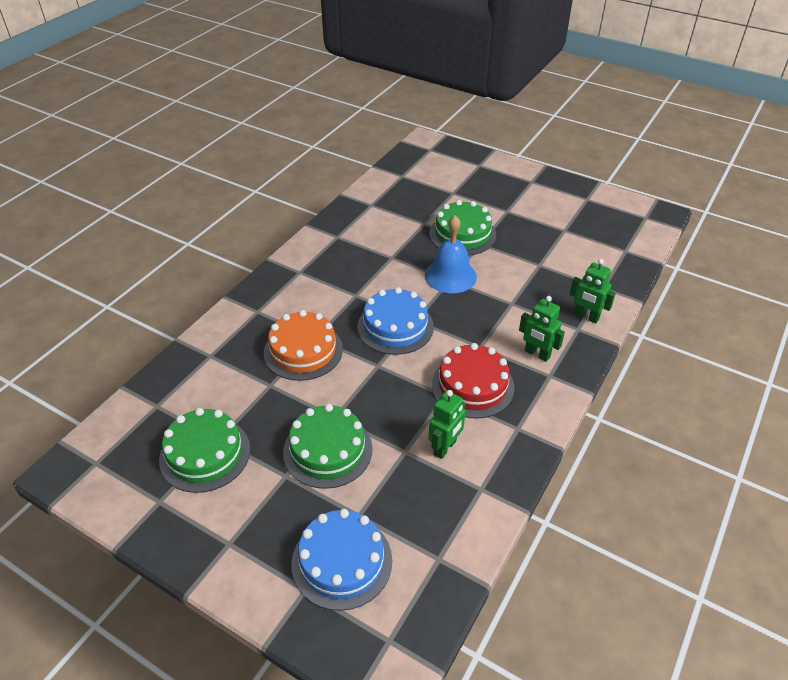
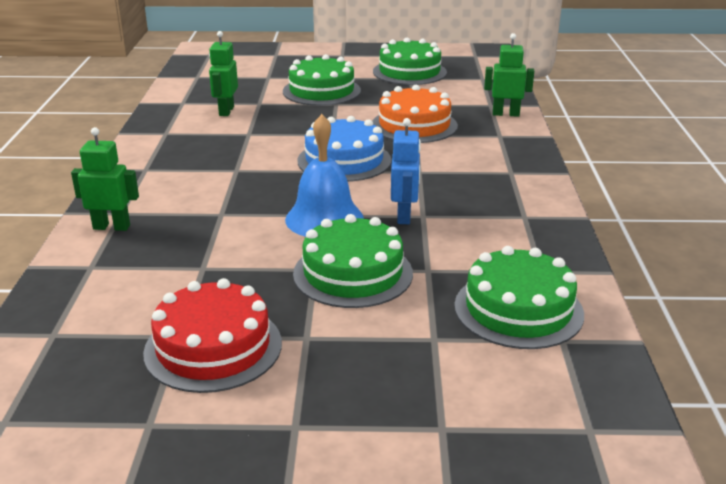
camera: 150 degrees right, 15 degrees down
blue cake [291,509,392,611] -> none
red cake [432,343,515,419] -> red cake moved to [143,278,282,393]
green robot [519,296,565,362] -> green robot moved to [484,33,534,117]
none -> blue robot [391,118,421,224]
none -> green cake [454,246,584,349]

